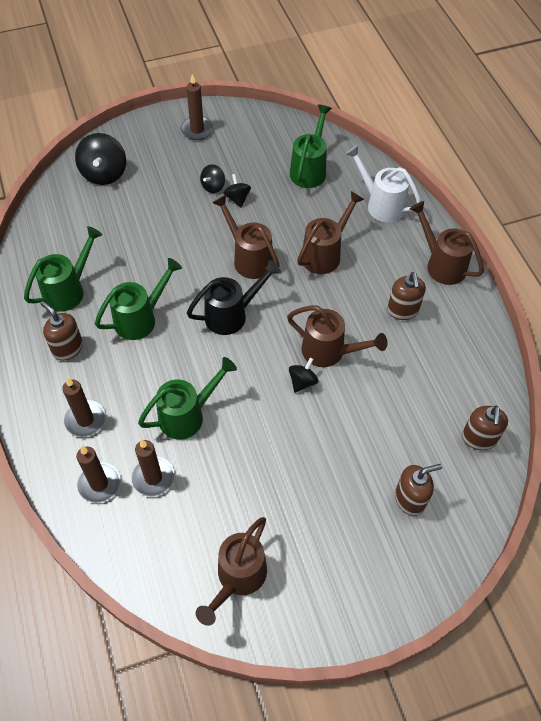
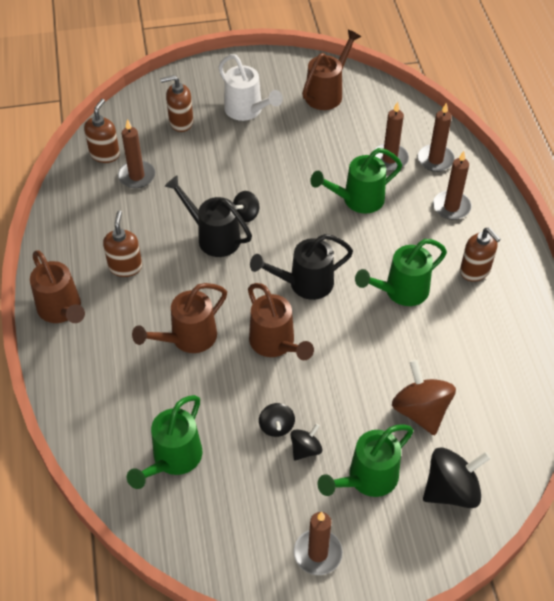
camera: 170 degrees left, 5 degrees down
green watering can [24,226,102,312] -> green watering can moved to [317,424,414,497]
black spinning top [75,133,126,185] -> black spinning top turned 60 degrees clockwise [423,447,491,508]
brown watering can [287,306,387,367] -> black watering can [164,175,252,257]
white watering can [345,145,421,223] -> white watering can moved to [218,54,283,121]
none -> brown candle [118,119,155,188]
none -> brown spinning top [392,360,456,435]

